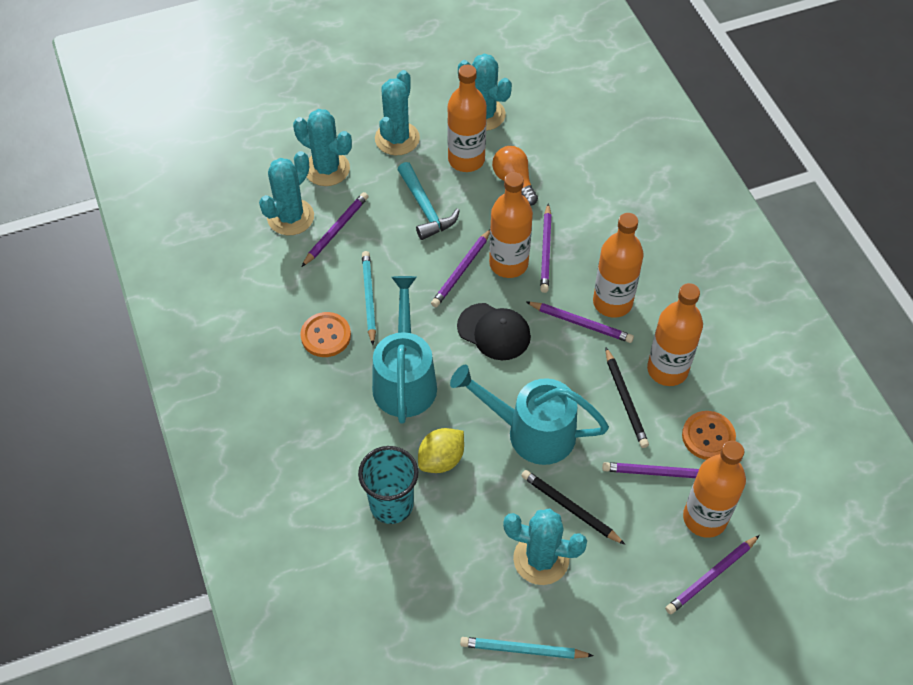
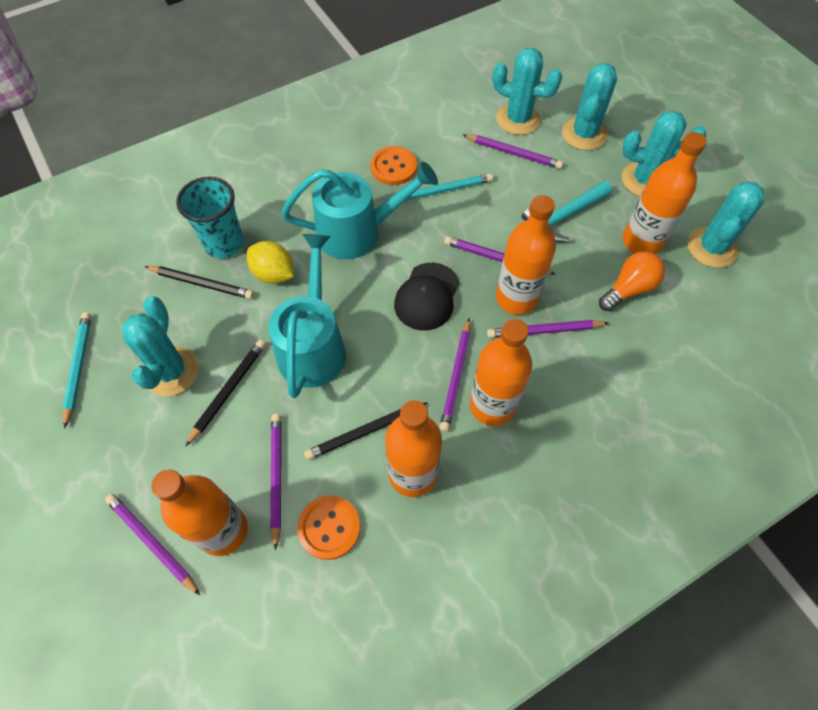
camera: 80 degrees right, 5 degrees up
none -> black pencil [144,266,254,299]

